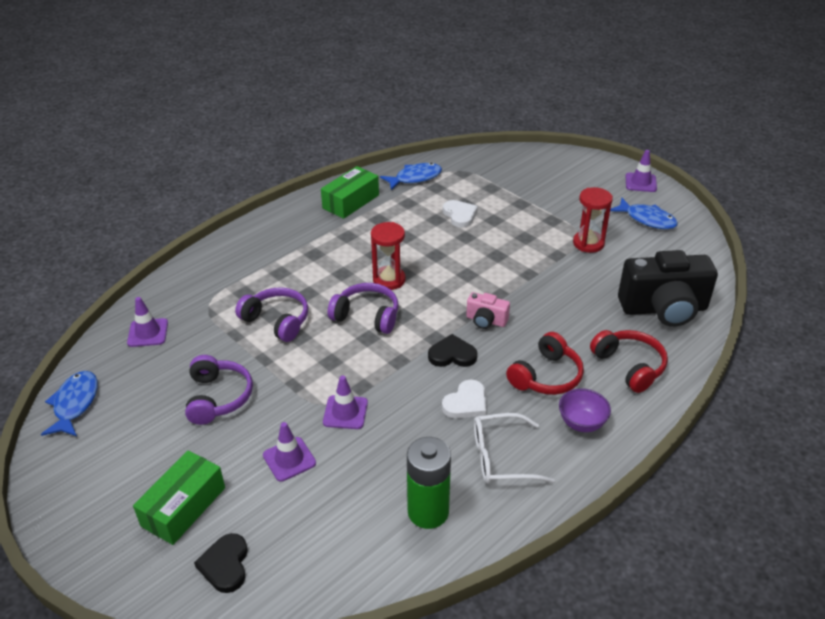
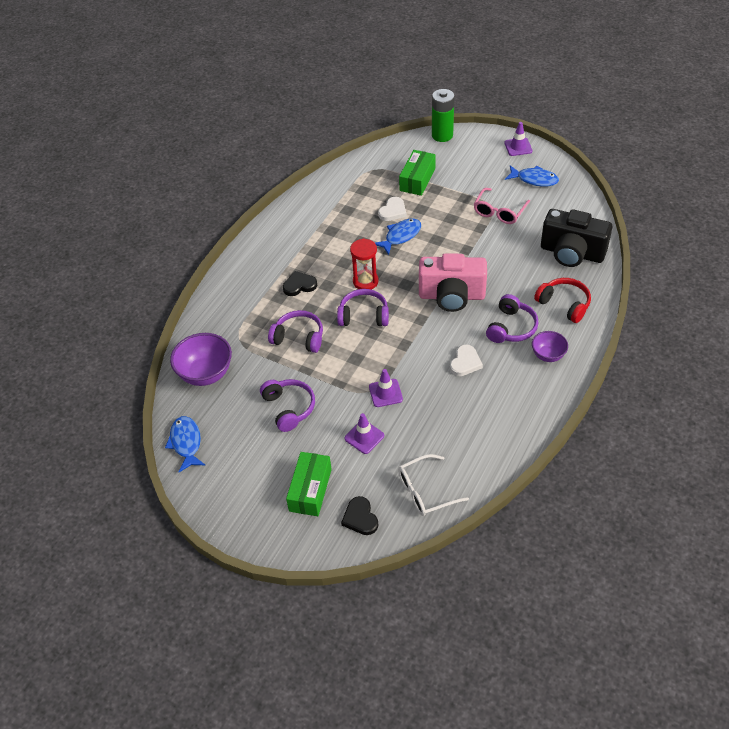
camera: 15 degrees left, 10 degrees up
purple traffic cone [127,297,168,347] -> purple bowl [170,333,232,386]
green box [321,166,379,219] -> green box moved to [399,150,436,196]
blue fish [380,163,442,190] -> blue fish moved to [375,218,421,255]
green battery [407,437,451,529] -> green battery moved to [432,89,454,142]
black heart [428,334,477,367] -> black heart moved to [283,271,317,296]
white heart [443,200,477,228] -> white heart turned 75 degrees clockwise [378,197,407,221]
pink camera [466,292,510,329] -> pink camera [419,253,487,312], size x2.12
white glasses [474,413,555,484] -> white glasses moved to [398,454,469,516]
red headphones [506,332,584,395] -> purple headphones [486,294,538,343]
red hourglass [573,187,613,253] -> pink glasses [474,188,530,224]
black camera [618,250,718,327] -> black camera turned 45 degrees clockwise [541,209,612,267]

